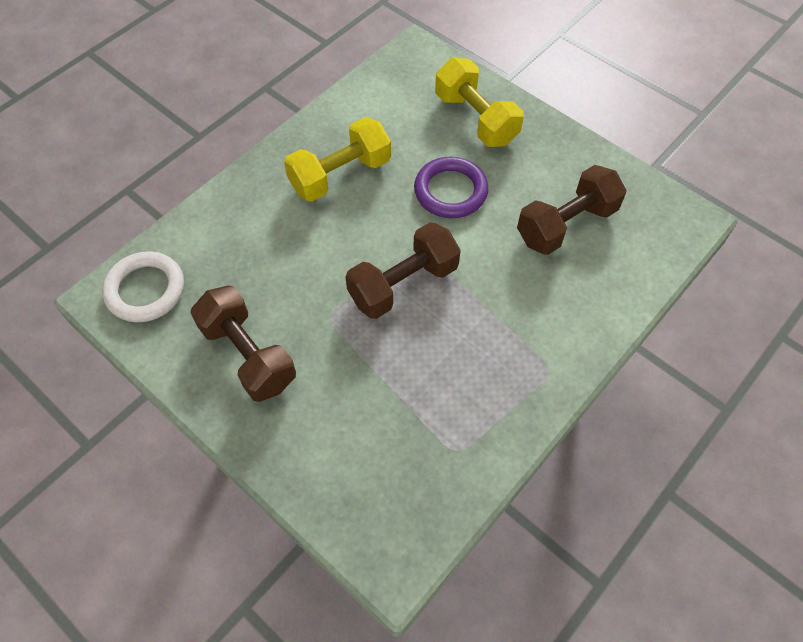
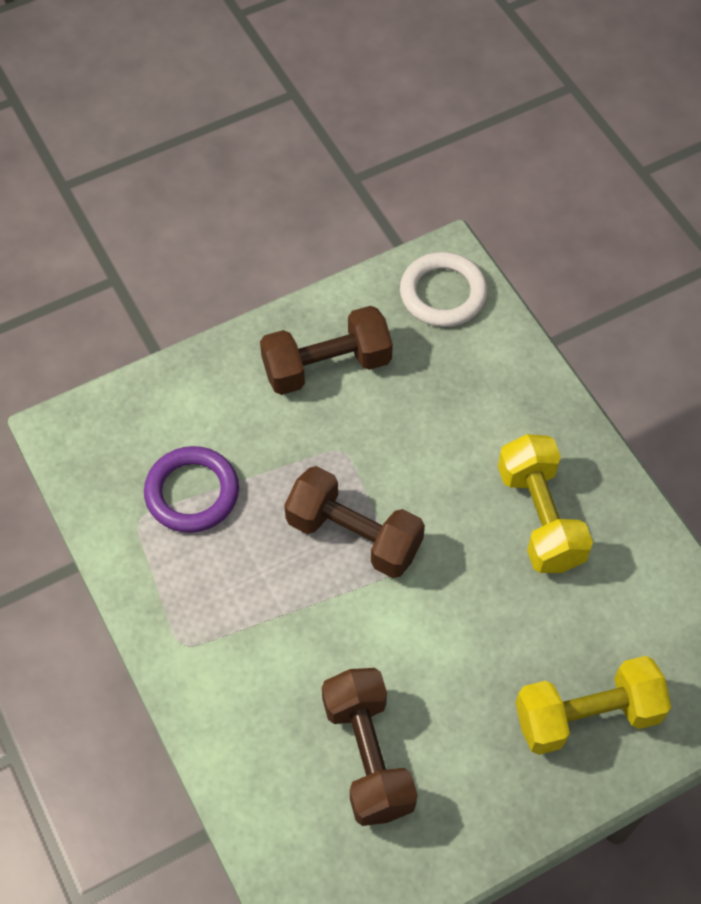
camera: 110 degrees right, 0 degrees up
brown dumbbell [346,222,461,319] -> brown dumbbell turned 45 degrees counterclockwise [284,466,425,578]
purple ring [414,157,489,218] -> purple ring moved to [144,446,239,533]

